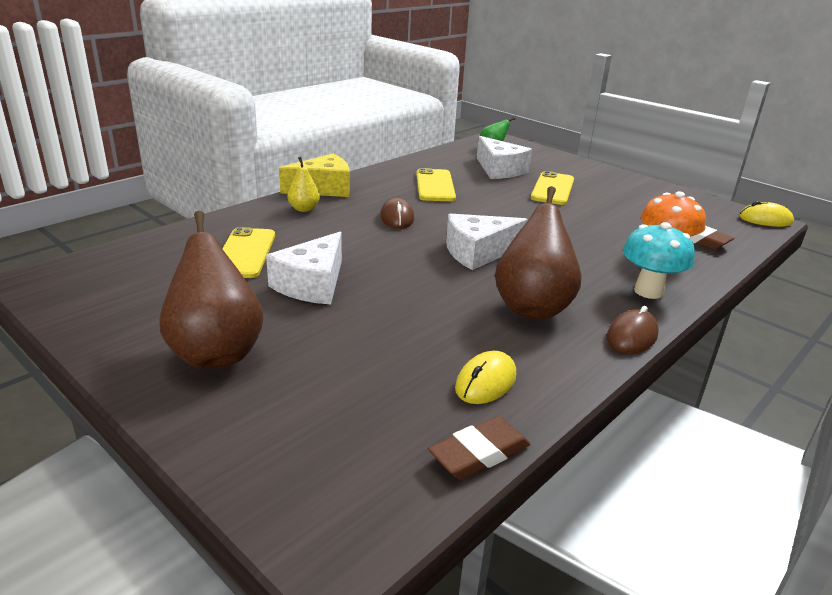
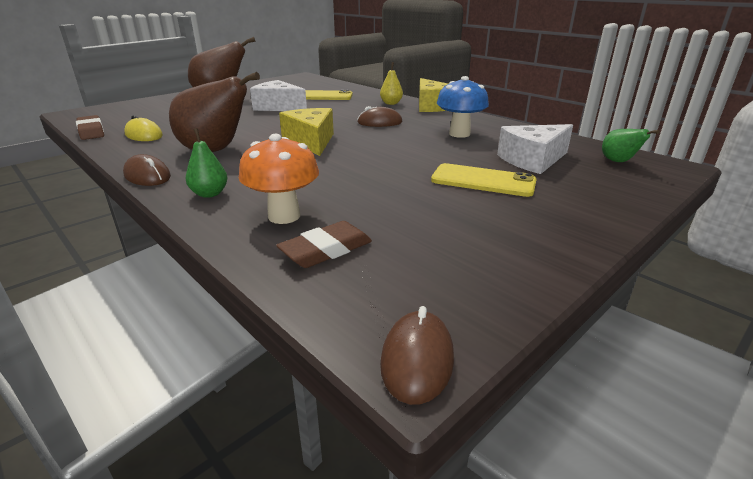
camera: 95 degrees right, 0 degrees up
yellow phone [416,168,456,201] -> blue mushroom [437,76,489,138]
white cheese [446,214,528,270] -> yellow cheese [279,108,334,156]
turquoise mushroom [623,222,695,299] -> green pear [186,128,227,198]
yellow mouse [739,201,794,227] -> brown mouse [380,306,454,405]

